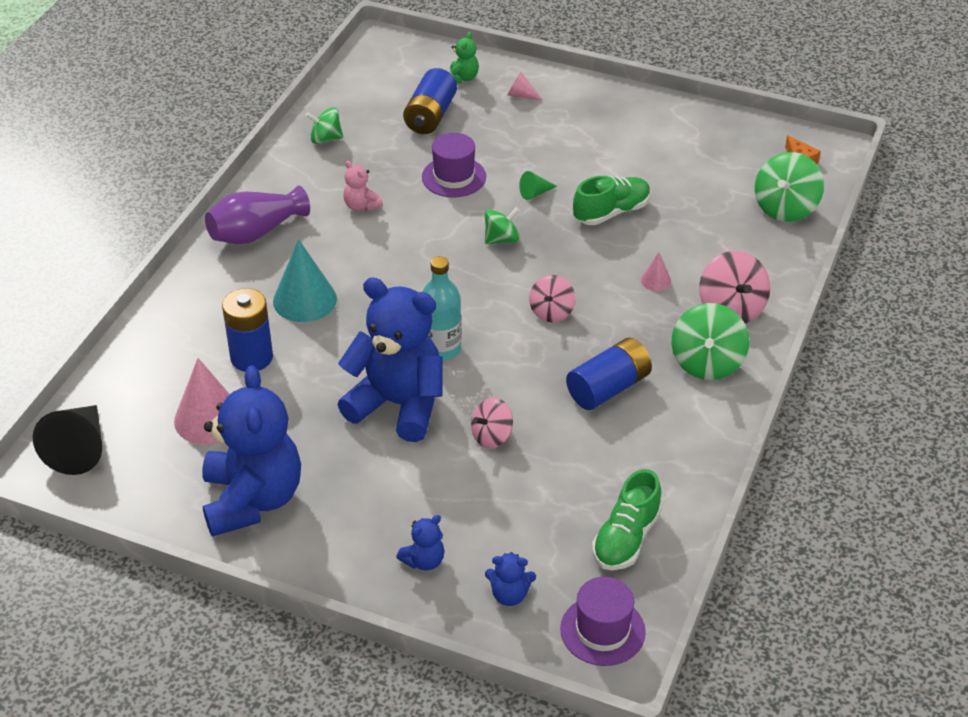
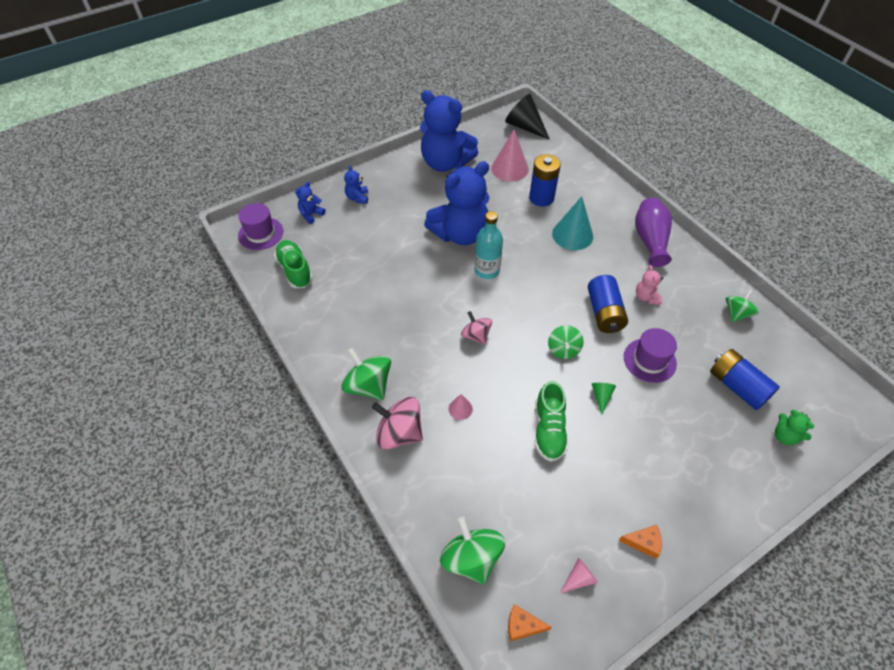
camera: 125 degrees right, 10 degrees up
pink teddy bear [343,161,383,211] -> pink teddy bear turned 90 degrees counterclockwise [636,265,663,305]
pink spinning top [471,398,513,449] -> none
pink cone [508,72,543,101] -> pink cone moved to [560,558,598,593]
blue battery [566,338,652,410] -> blue battery moved to [588,275,628,333]
none -> orange cheese [618,525,662,559]

